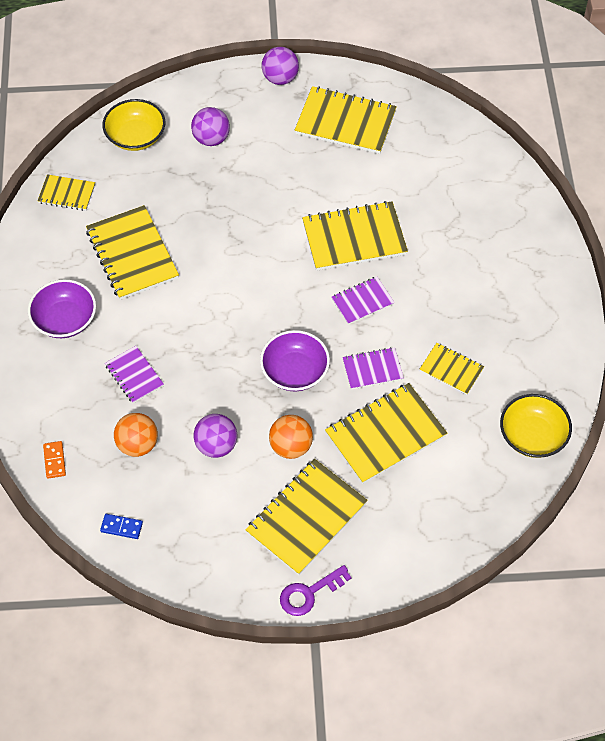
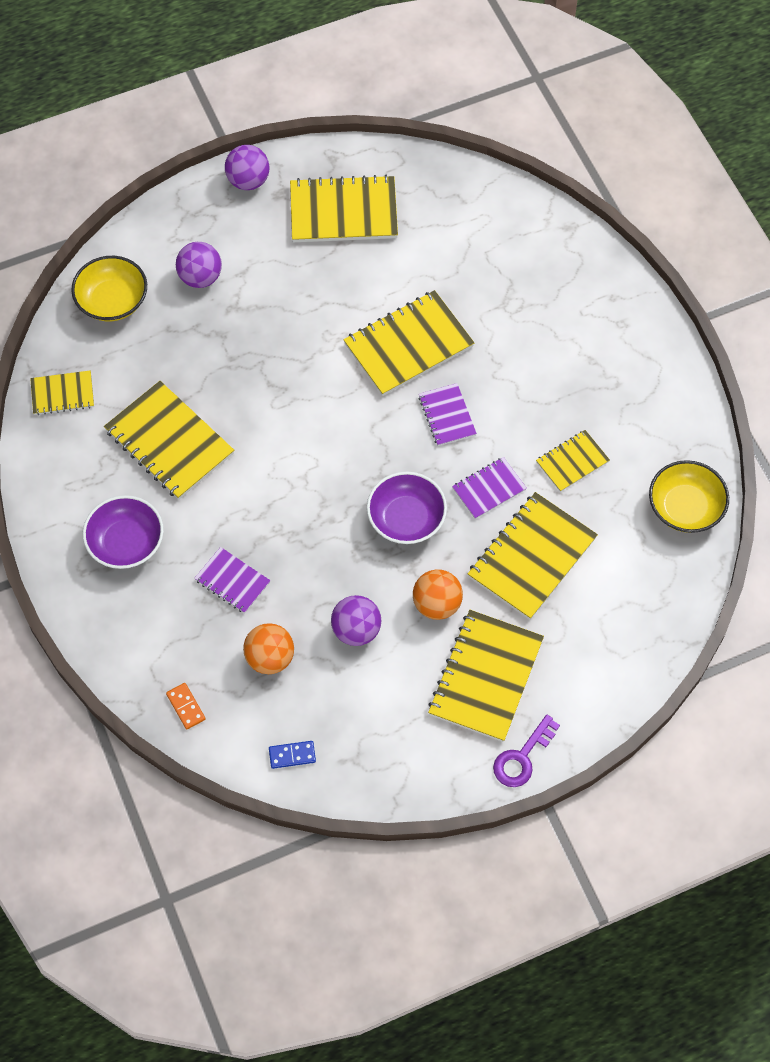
camera: 20 degrees left, 5 degrees up
purple notebook [332,277,394,325] -> purple notebook turned 60 degrees counterclockwise [419,383,477,446]
yellow notebook [419,343,484,395] -> yellow notebook turned 45 degrees counterclockwise [536,430,610,492]

